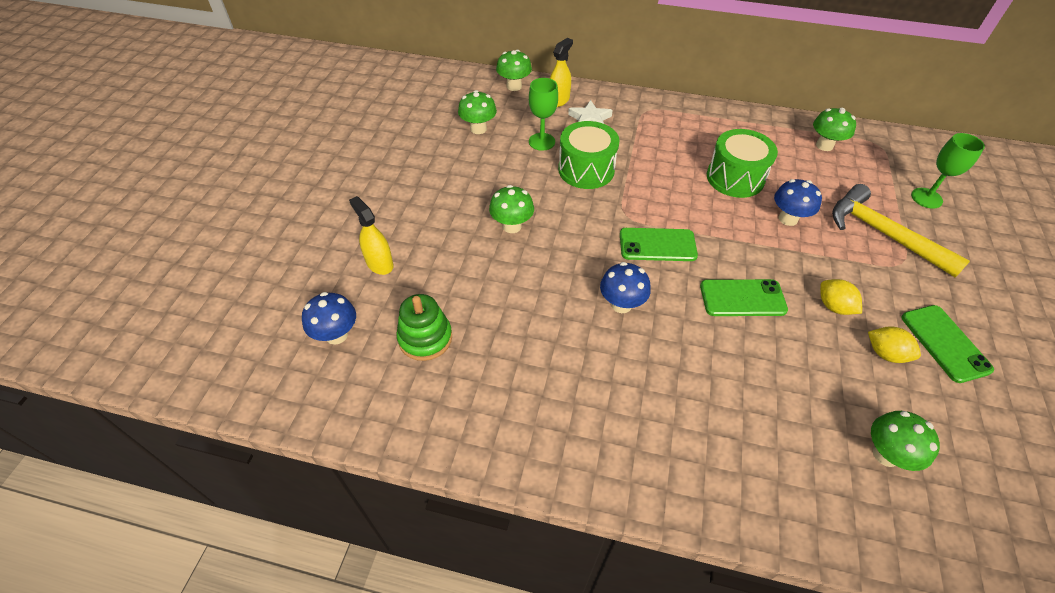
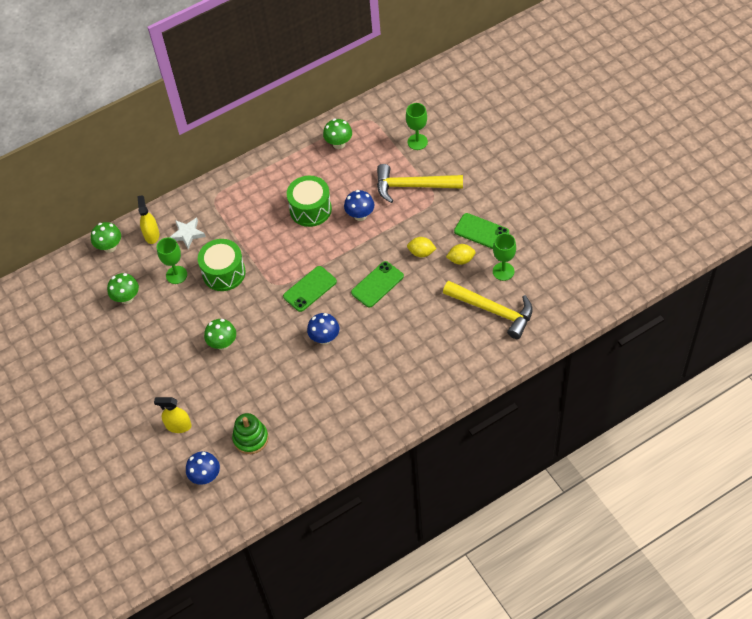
camera: 40 degrees left, 5 degrees up
green mushroom [871,411,940,471] -> yellow hammer [443,281,533,339]
none -> green goblet [493,233,516,281]

